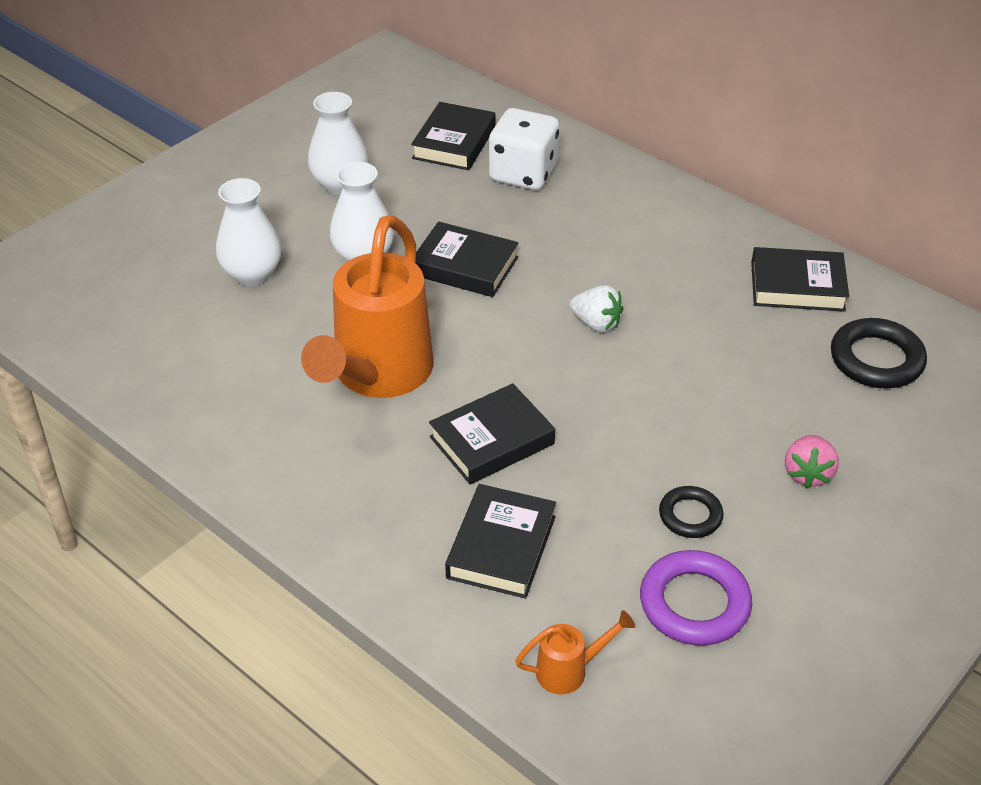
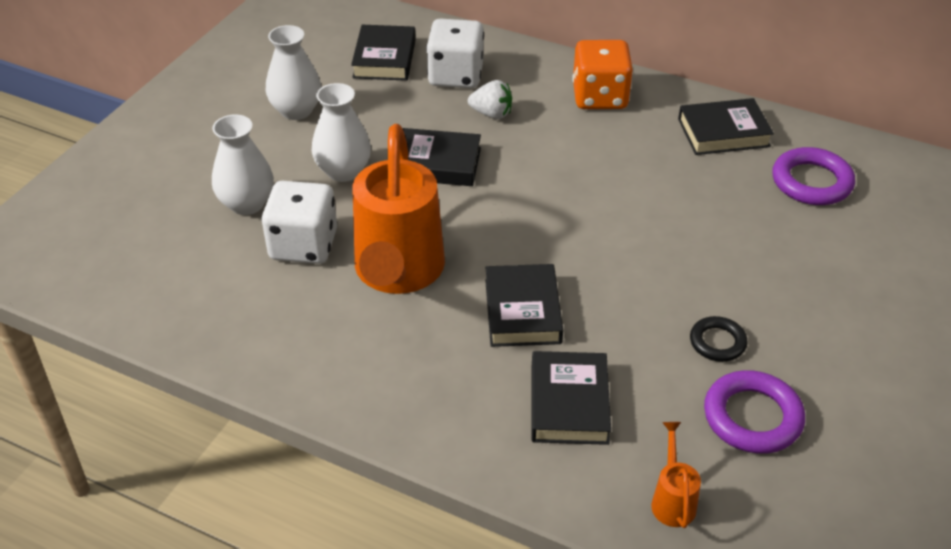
camera: 15 degrees left, 0 degrees up
black book [429,383,555,484] -> black book turned 45 degrees counterclockwise [485,264,563,347]
orange watering can [515,610,635,694] -> orange watering can turned 60 degrees counterclockwise [651,422,701,528]
white strawberry [569,285,623,332] -> white strawberry moved to [468,80,512,119]
pink strawberry [785,435,839,488] -> none
black ring [831,318,927,389] -> purple ring [772,147,855,205]
none -> white dice [262,181,337,264]
none -> orange dice [573,40,633,109]

